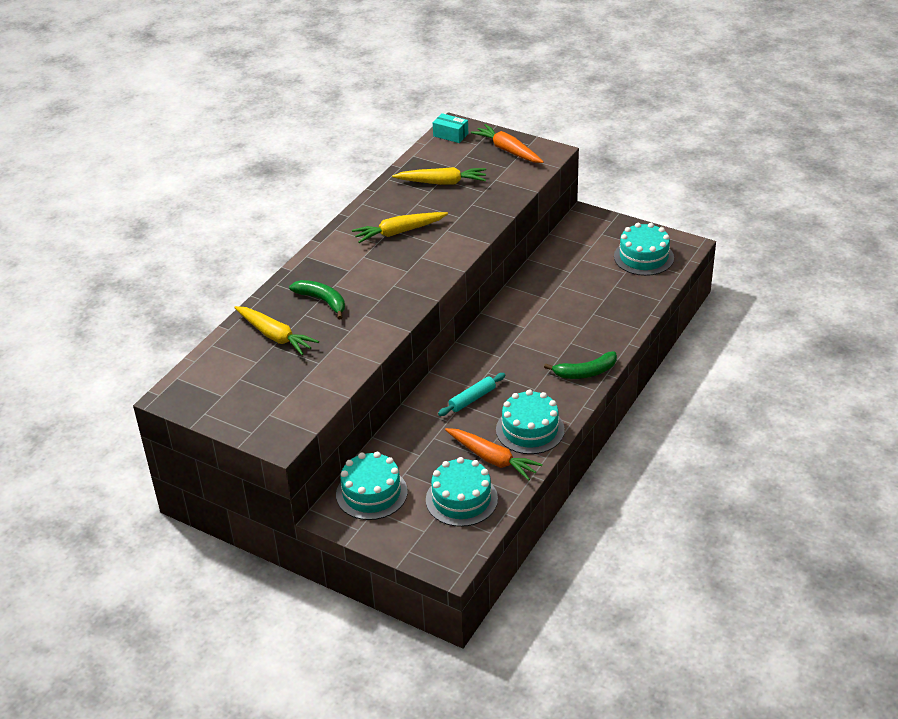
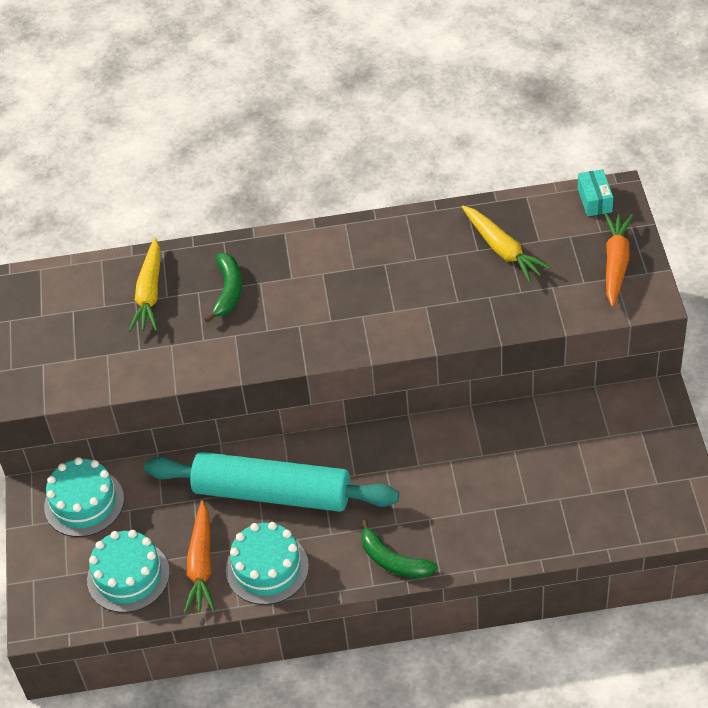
camera: 55 degrees right, 10 degrees up
yellow carrot [352,212,448,243] -> none
turquoise rolling pin [438,373,505,416] -> turquoise rolling pin [144,452,399,512], size x2.46
turquoise cake [614,223,674,276] -> none

